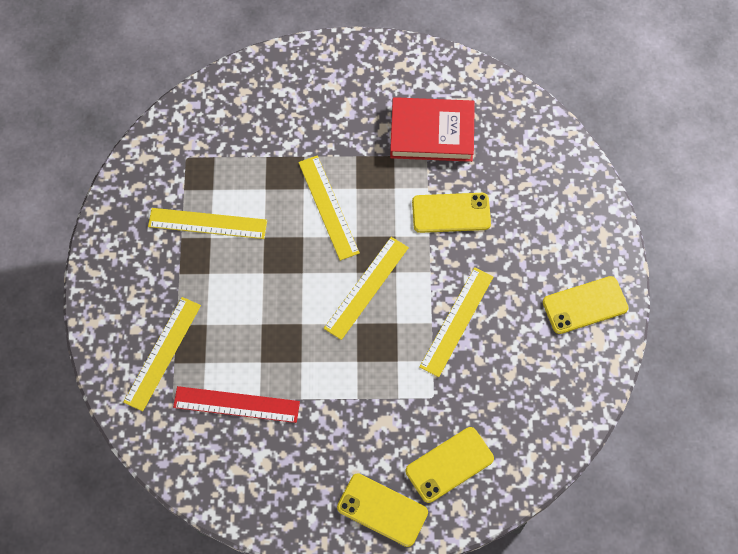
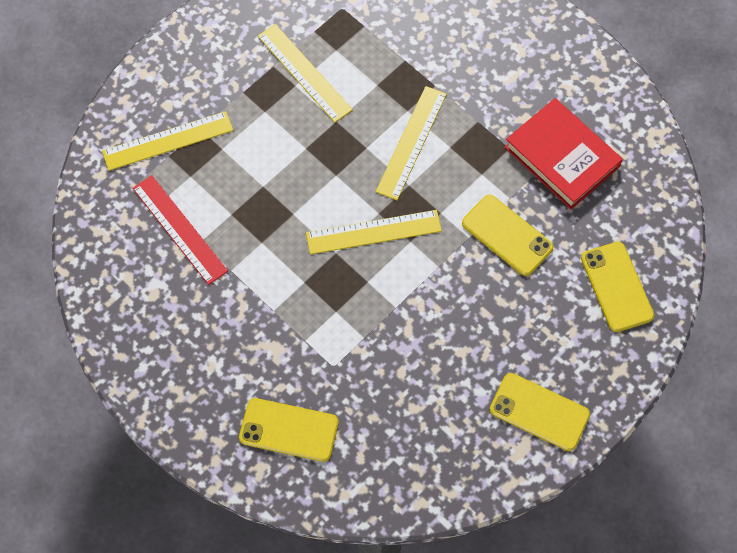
camera: 45 degrees right, 0 degrees up
yellow phone [337,473,428,547] -> yellow phone moved to [581,242,654,332]
yellow ruler [419,267,493,377] -> none

